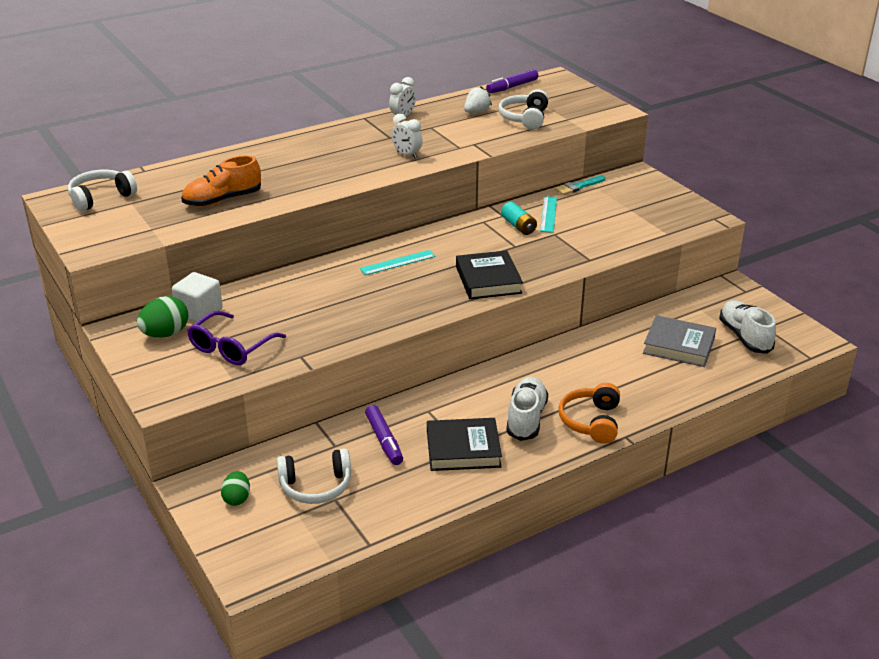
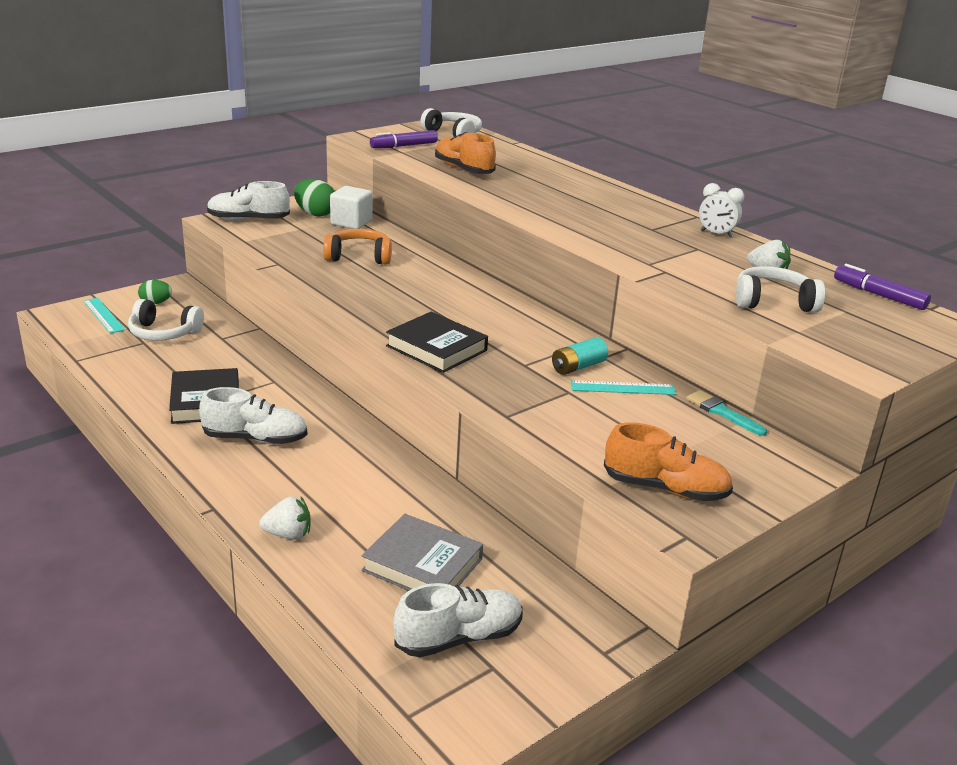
camera: 80 degrees right, 5 degrees down
purple glasses [187,311,286,365] -> none
white headphones [277,448,351,504] -> white headphones turned 60 degrees counterclockwise [128,299,204,341]
turquoise ruler [360,250,436,275] -> turquoise ruler moved to [83,298,125,334]
purple marker [365,405,403,465] -> purple marker moved to [370,130,438,148]
white clock [392,114,423,159] -> none
black book [456,250,523,299] -> black book turned 60 degrees clockwise [386,311,488,373]
orange headphones [558,383,620,444] -> orange headphones moved to [323,229,392,265]
grey book [643,315,716,367] -> grey book turned 75 degrees counterclockwise [362,514,483,591]
none -> white shoe [207,181,290,221]
none -> white strawberry [259,496,311,540]
none -> orange shoe [604,422,733,501]

